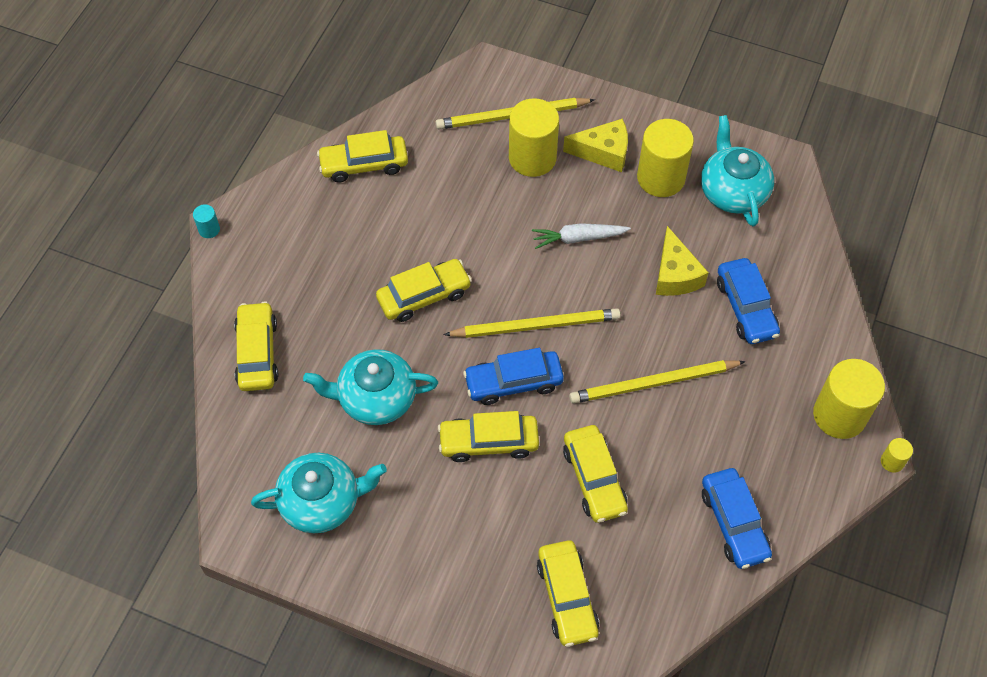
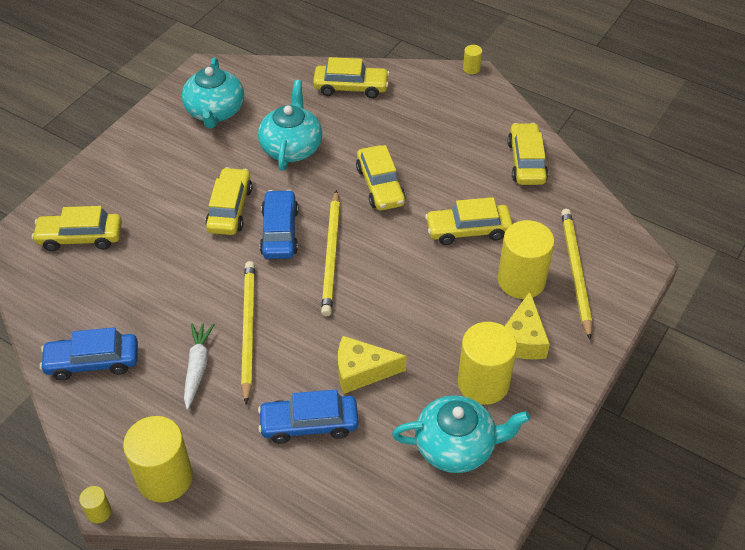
camera: 100 degrees right, 10 degrees down
turquoise cylinder [193,204,220,238] -> yellow cylinder [463,45,482,74]
white carrot [532,223,631,249] -> white carrot moved to [184,323,215,410]
yellow car [563,425,628,523] -> yellow car moved to [425,197,513,245]

